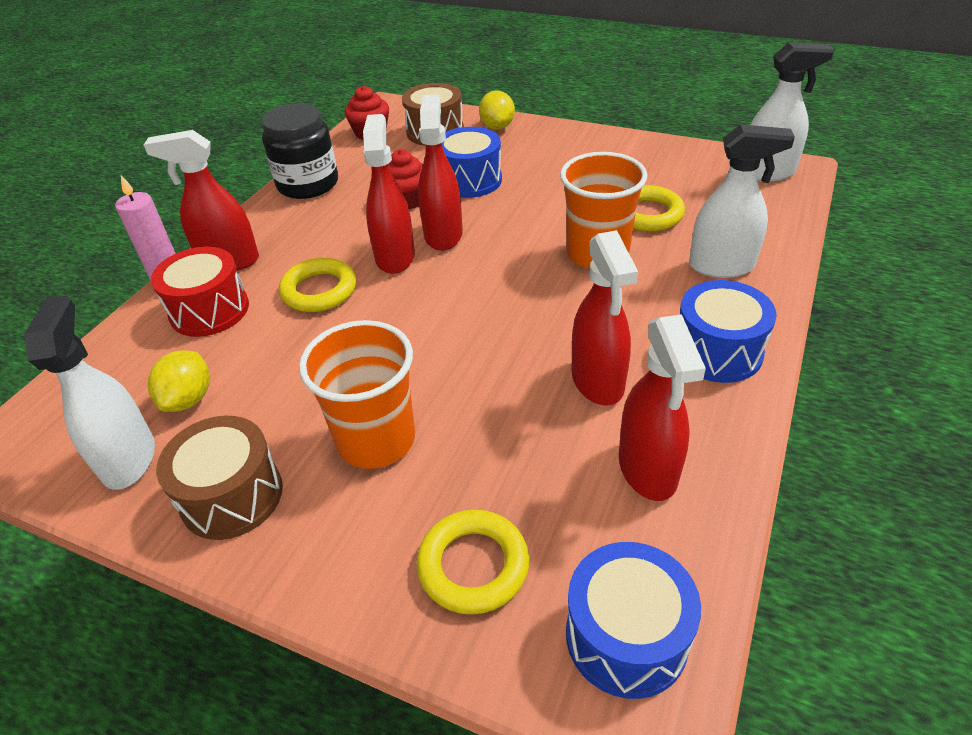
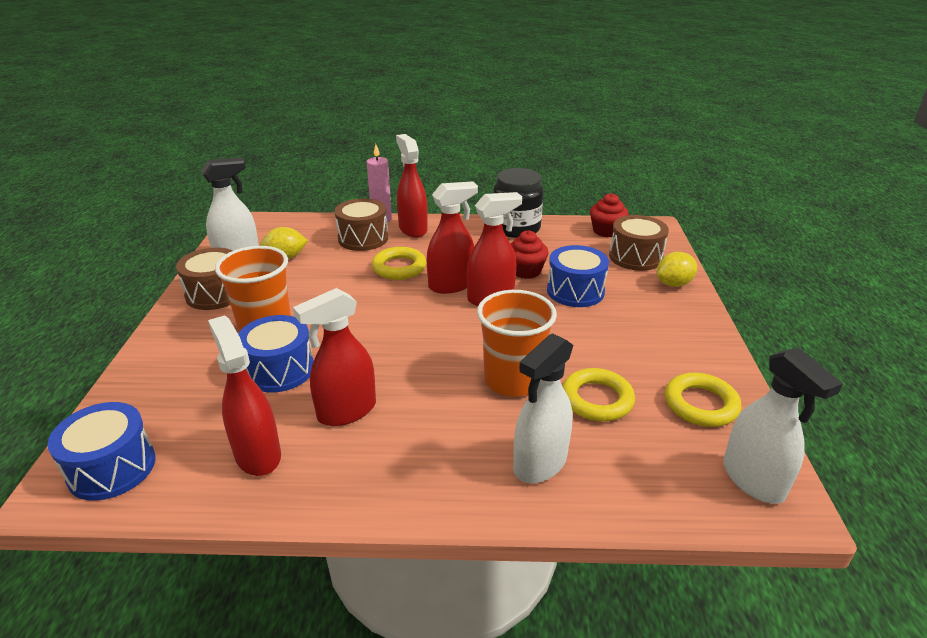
camera: 65 degrees right, 10 degrees down
red drum [151,247,249,337] -> brown drum [334,198,388,251]
yellow ring [417,510,529,615] -> yellow ring moved to [665,373,741,427]
red spray bottle [619,314,706,501] -> red spray bottle turned 90 degrees clockwise [208,315,281,476]
blue drum [680,280,777,383] -> blue drum moved to [238,315,314,392]
white spray bottle [689,124,795,278] -> white spray bottle turned 60 degrees clockwise [513,333,573,483]

